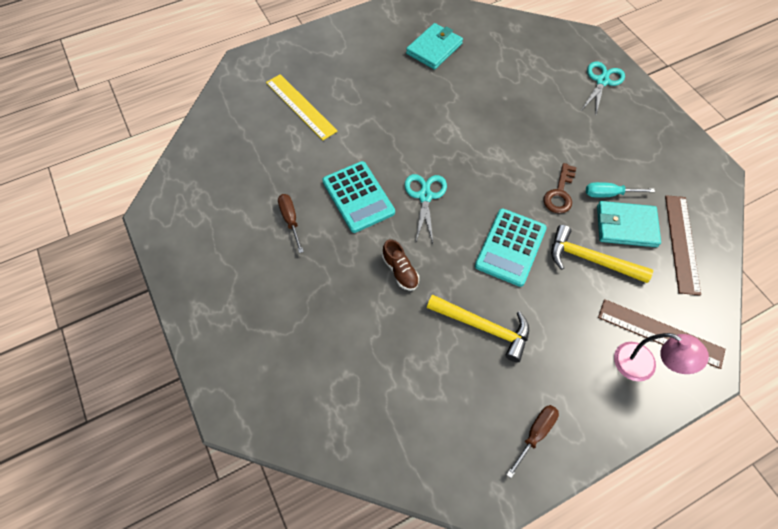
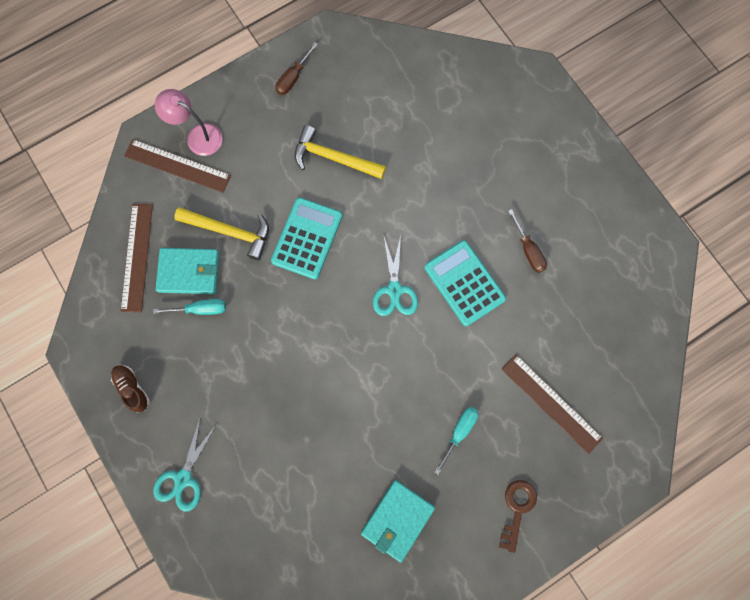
camera: 175 degrees right, 15 degrees up
yellow ruler [266,74,337,140] -> brown ruler [502,354,603,454]
brown shoe [382,239,419,291] -> brown shoe moved to [111,365,150,412]
brown key [543,163,577,213] -> brown key moved to [499,480,537,553]
none -> turquoise screwdriver [434,407,479,475]

